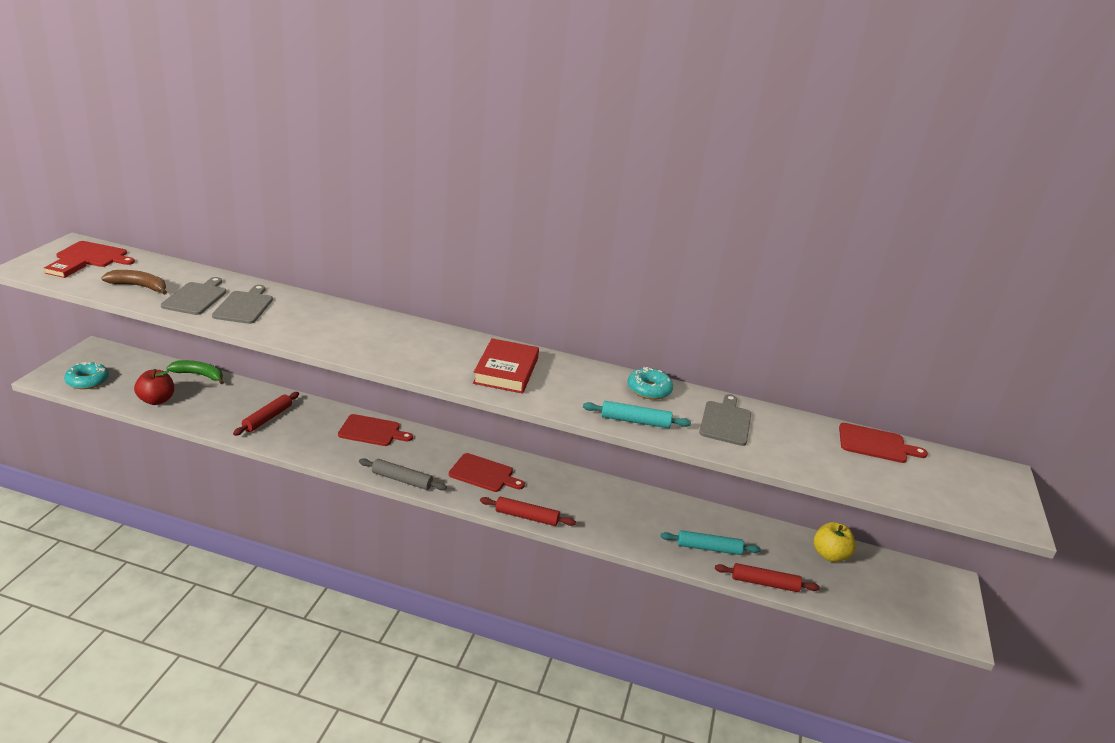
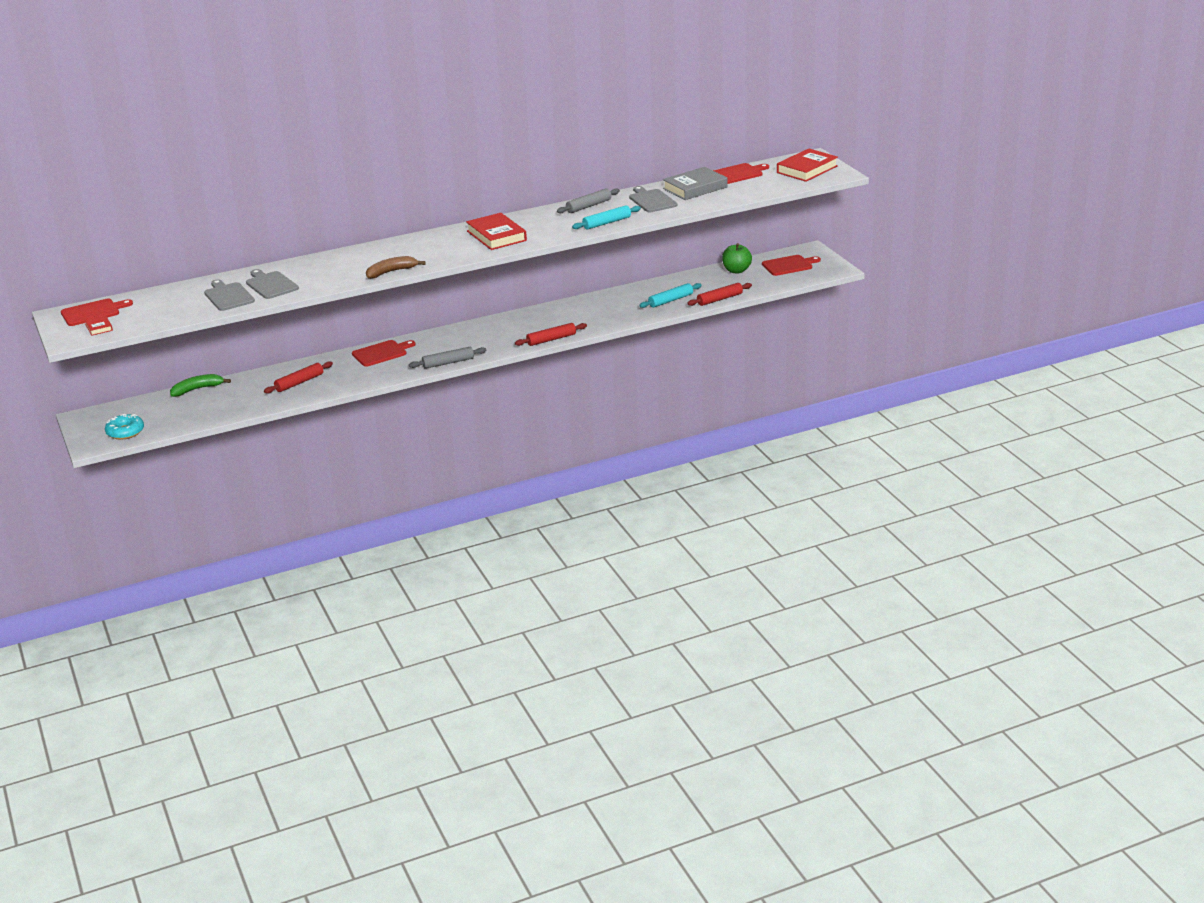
camera: 35 degrees left, 0 degrees up
brown banana [101,270,167,295] -> brown banana moved to [366,256,426,279]
red apple [134,369,174,405] -> none
red rolling pin [233,392,299,436] -> red rolling pin turned 60 degrees clockwise [264,361,333,394]
red cutting board [449,453,525,492] -> red cutting board moved to [762,255,821,276]
turquoise donut [627,367,673,400] -> grey rolling pin [557,188,620,213]
yellow apple [814,522,856,562] -> green apple [722,243,752,274]
none -> grey book [663,167,727,200]
none -> red book [777,149,838,182]

